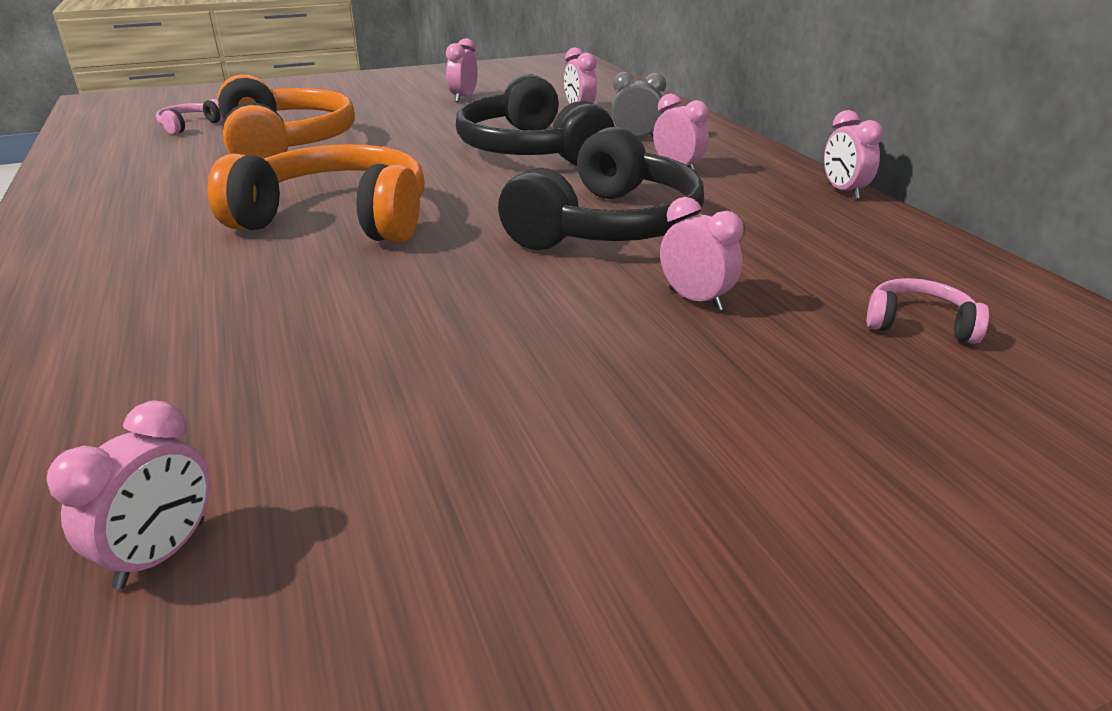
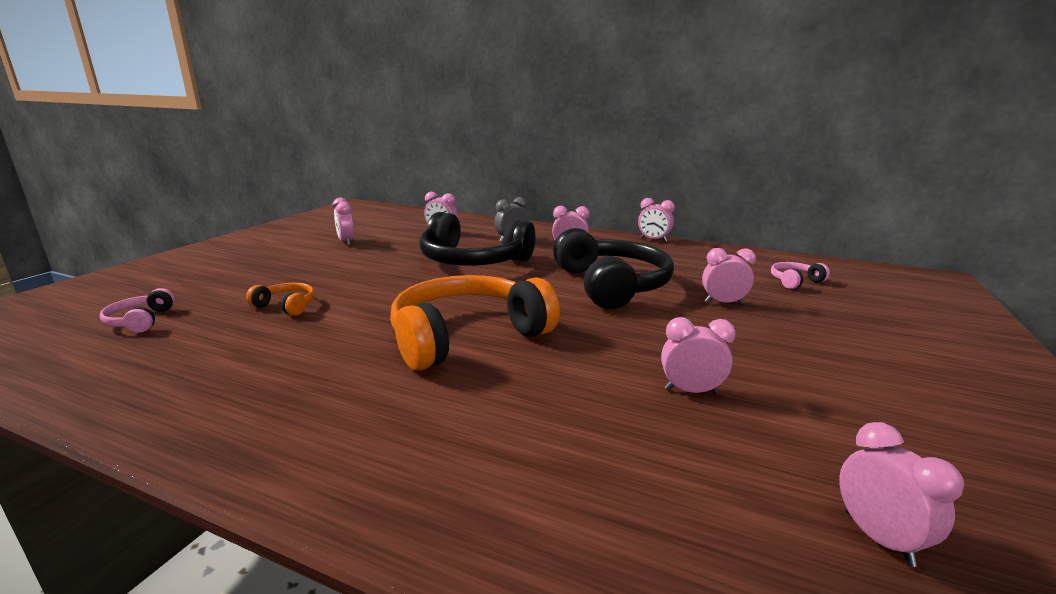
camera: 45 degrees left, 10 degrees down
orange headphones [217,74,355,159] -> orange headphones [246,283,315,316], size x0.43
none -> pink clock [661,317,736,393]

